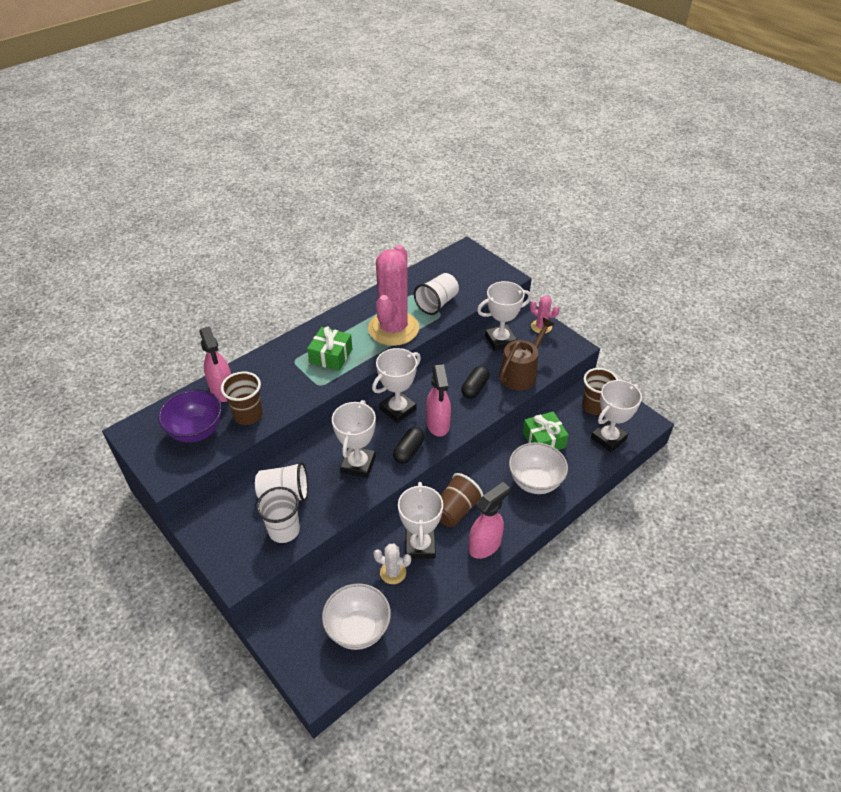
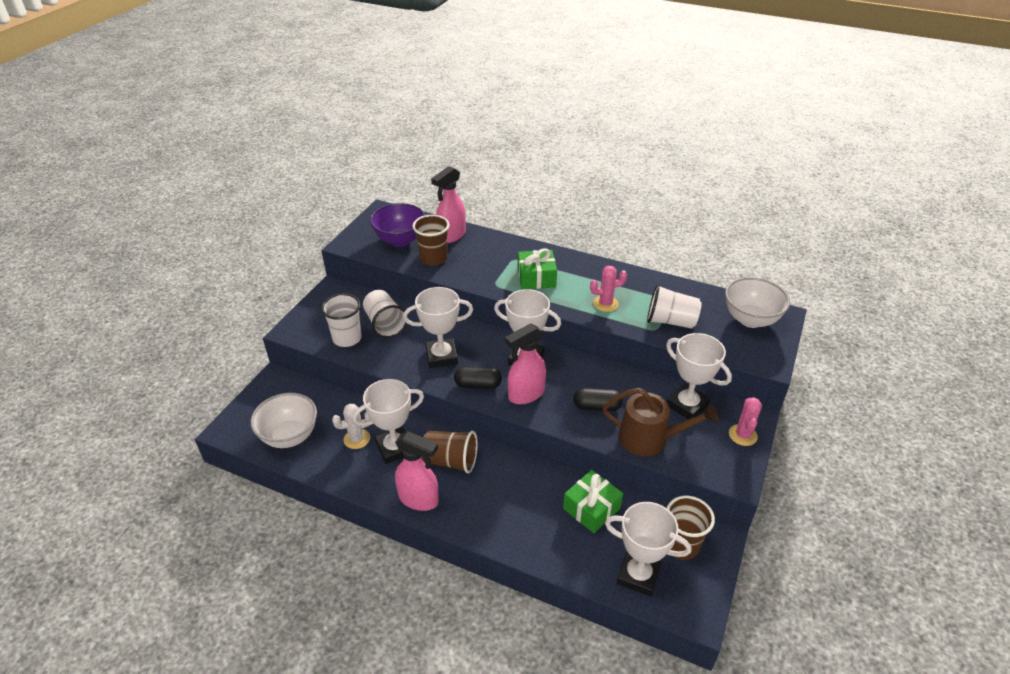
camera: 65 degrees right, 5 degrees down
pink cactus [368,245,419,346] -> pink cactus [590,266,627,312], size x0.44
white cactus [373,544,411,584] -> white cactus turned 75 degrees clockwise [332,404,371,449]
white bowl [509,442,568,494] -> white bowl moved to [725,277,790,328]

